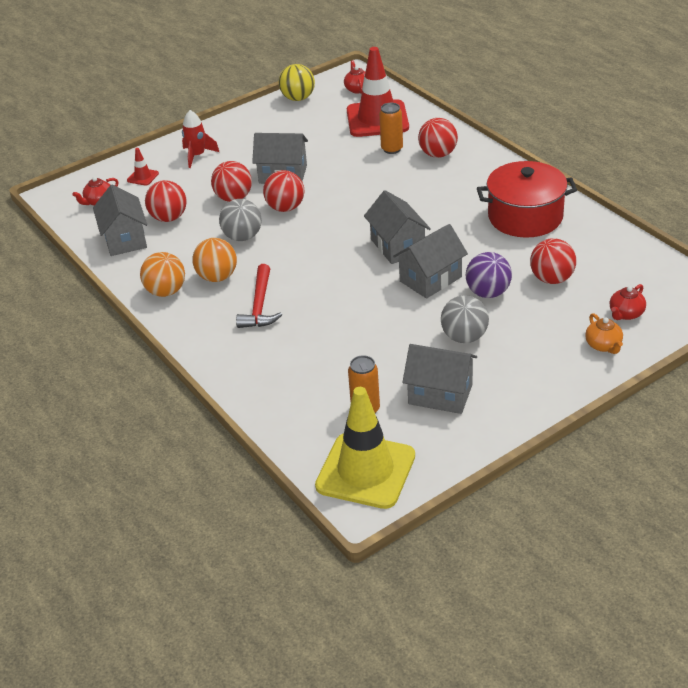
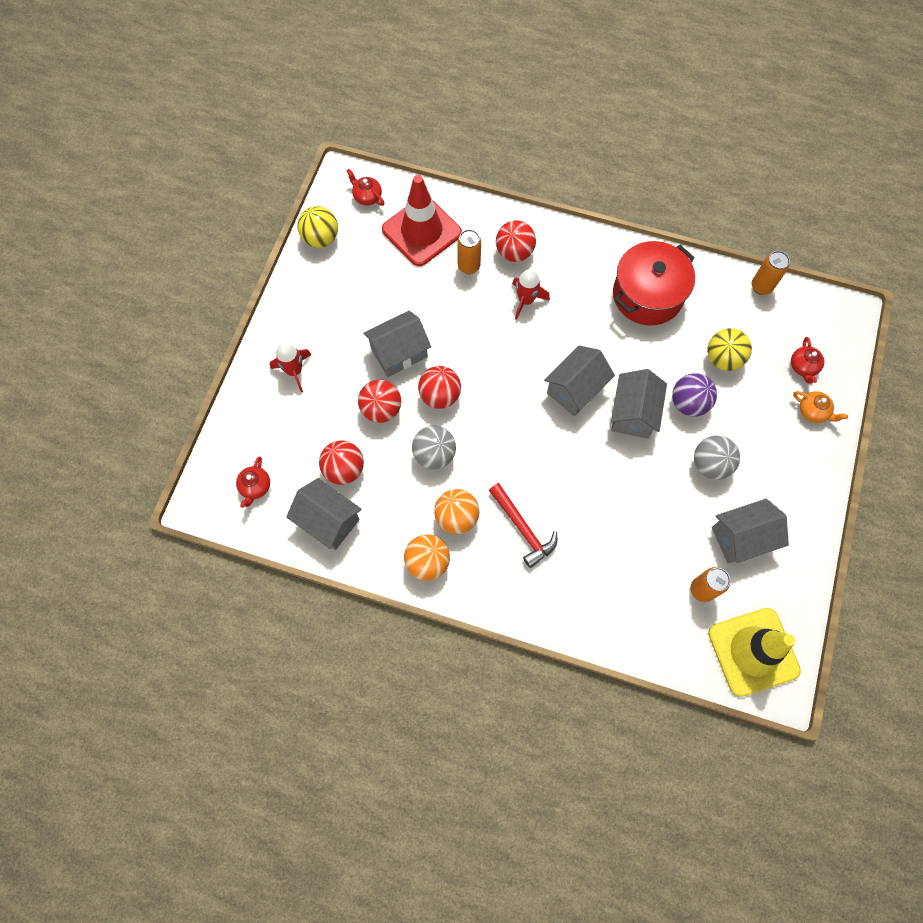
camera: 40 degrees left, 30 degrees up
red traffic cone [127,148,159,186] -> none
grey house [364,190,431,264] -> grey house turned 75 degrees counterclockwise [544,346,615,416]
red ball [530,238,576,284] -> yellow ball [707,328,752,371]
none -> red rocket [512,269,550,320]
none -> orange can [752,251,790,295]

